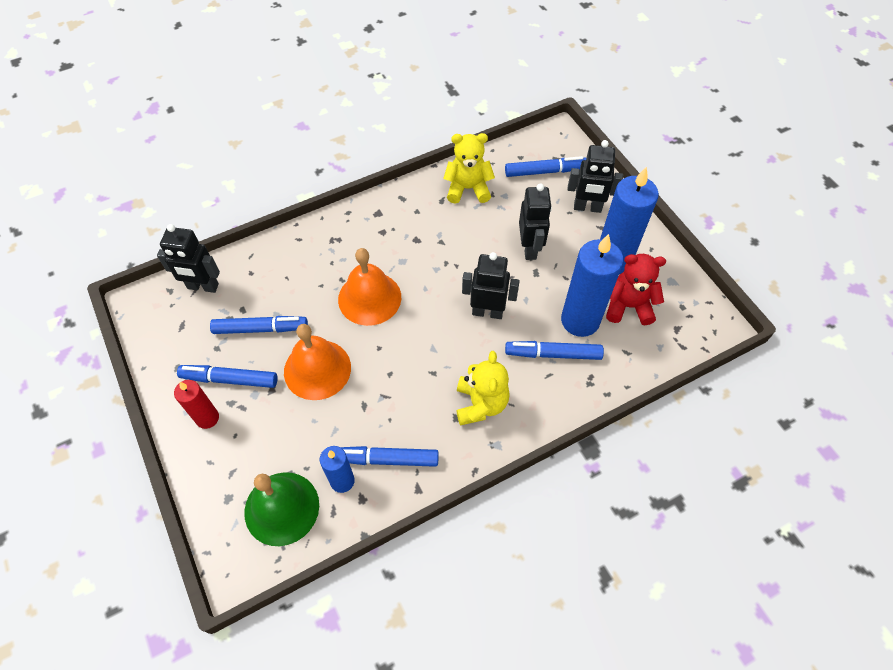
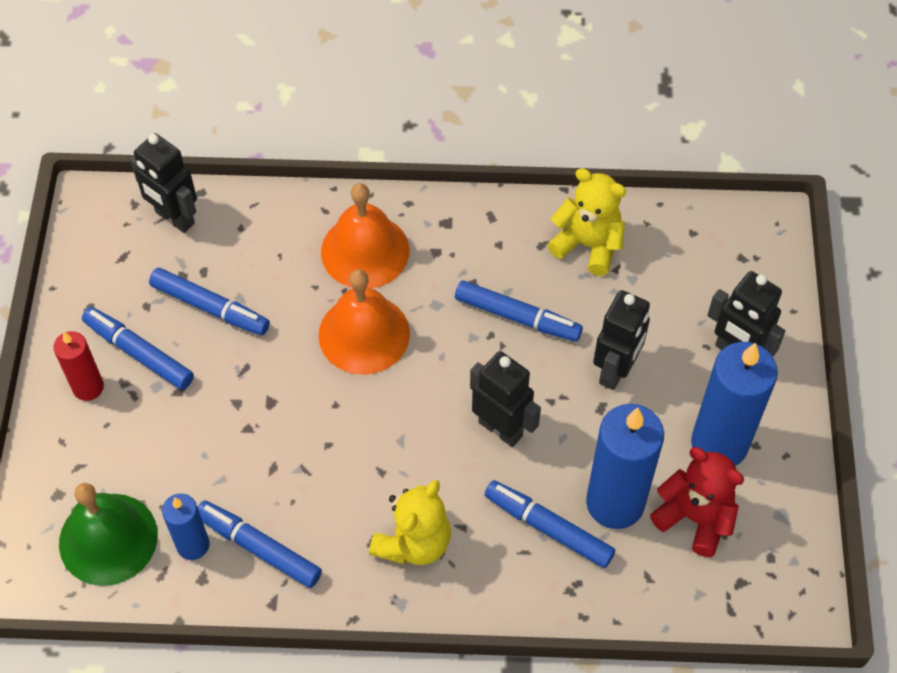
camera: 30 degrees right, 0 degrees up
orange bell [284,324,351,400] -> orange bell moved to [321,183,409,288]
blue marker [505,156,586,177] -> blue marker moved to [455,281,583,342]

